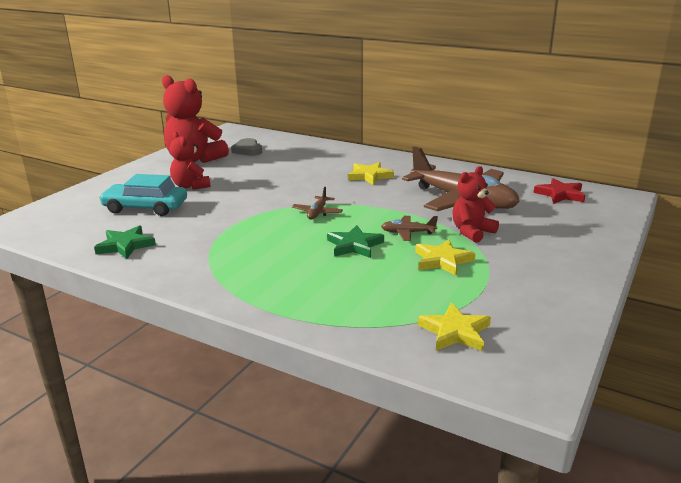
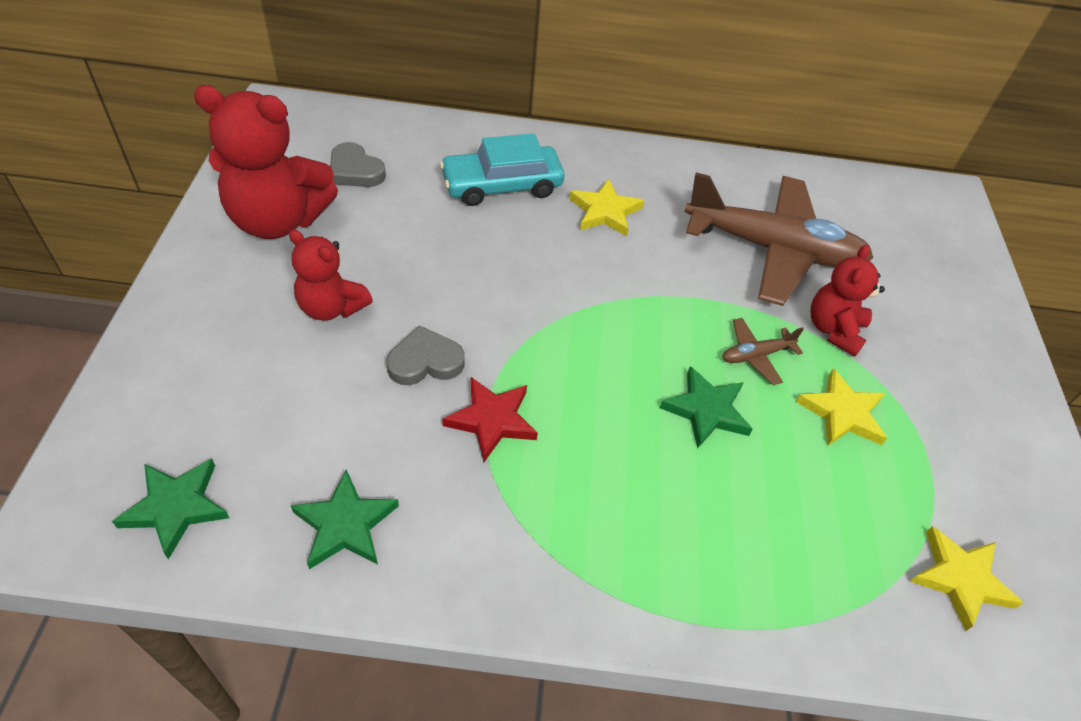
camera: 30 degrees left, 25 degrees up
turquoise car [99,174,187,216] -> turquoise car moved to [440,133,564,206]
brown plane [292,187,343,219] -> none
red star [534,178,585,204] -> red star moved to [442,377,538,462]
none -> green star [112,459,229,560]
none -> grey heart [386,325,464,385]

